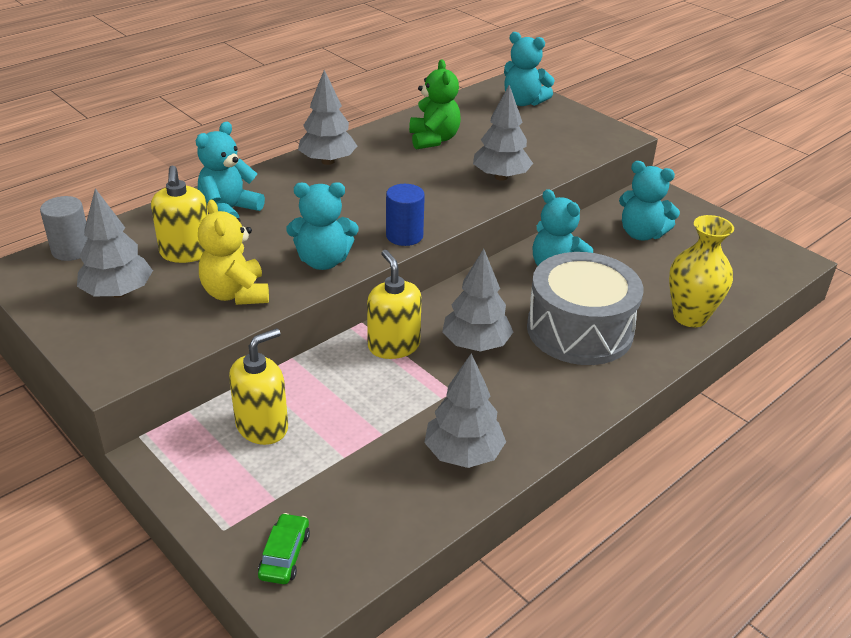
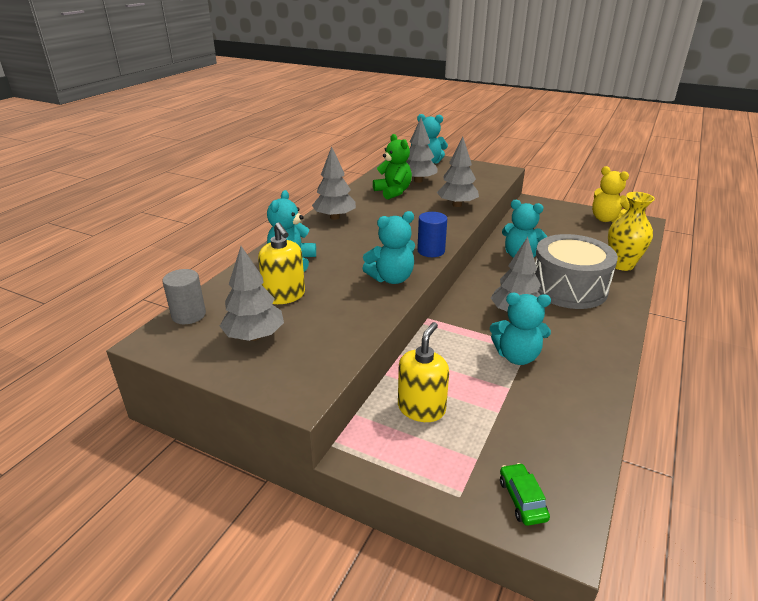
camera: 20 degrees left, 5 degrees down
yellow teddy bear [198,200,269,305] -> yellow teddy bear moved to [592,166,630,222]
yellow soap dispenser [367,250,422,359] -> none
grey tree [424,353,506,468] -> grey tree moved to [406,118,438,183]
turquoise teddy bear [619,161,680,241] -> turquoise teddy bear moved to [490,293,551,365]

